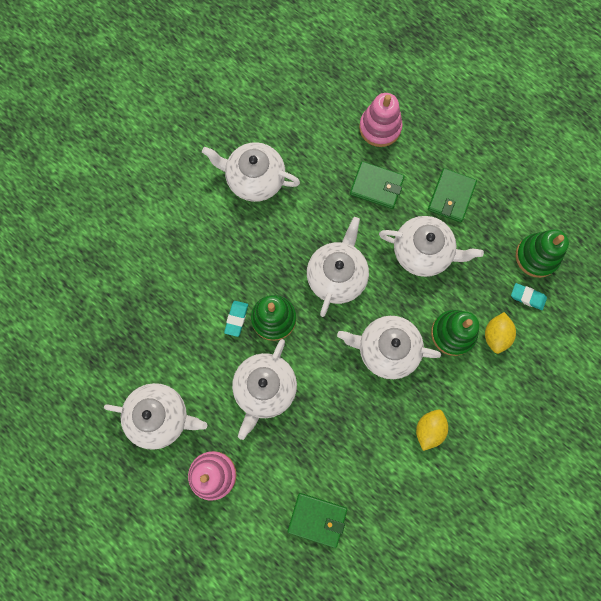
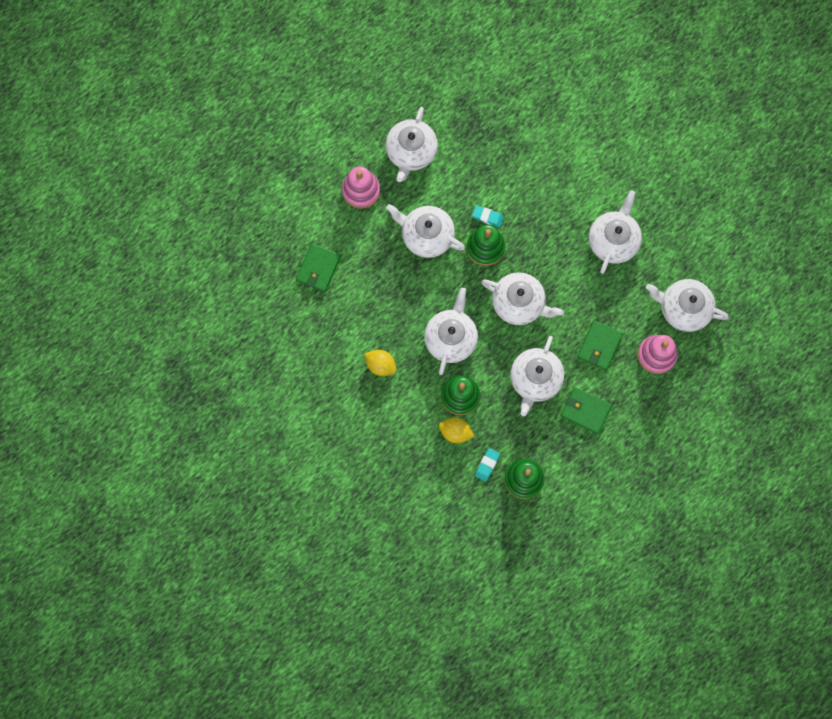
camera: 95 degrees right, 0 degrees up
none -> white teapot [646,279,729,332]

